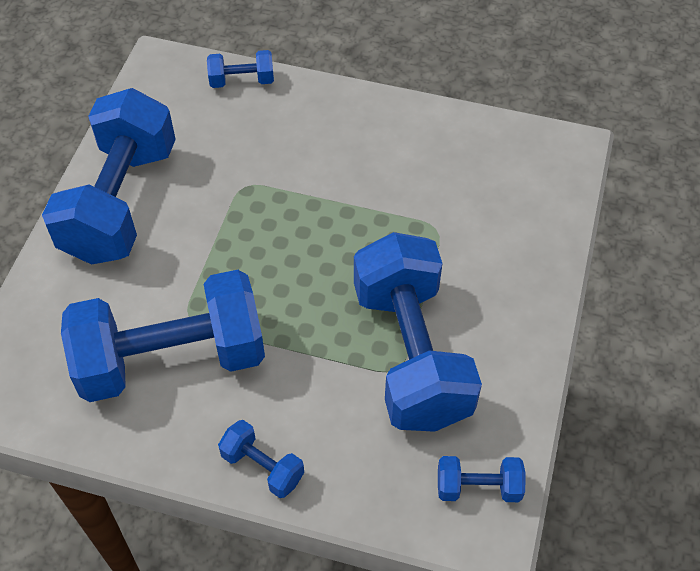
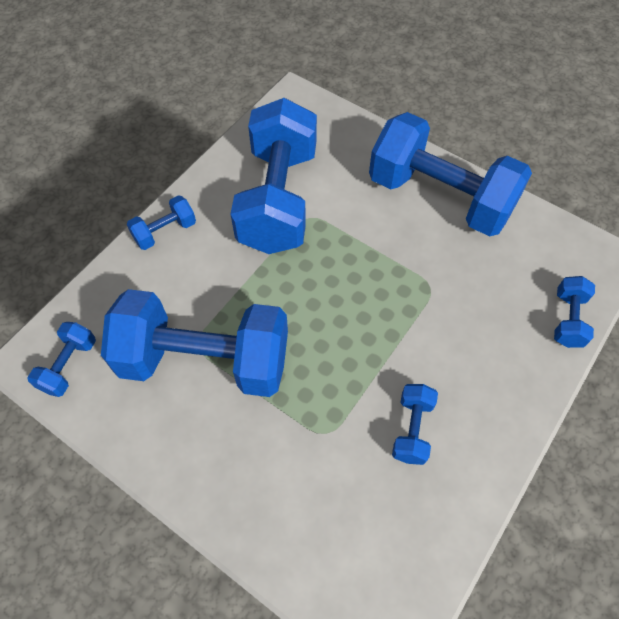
camera: 110 degrees right, 5 degrees up
none -> blue dumbbell [392,384,438,465]

